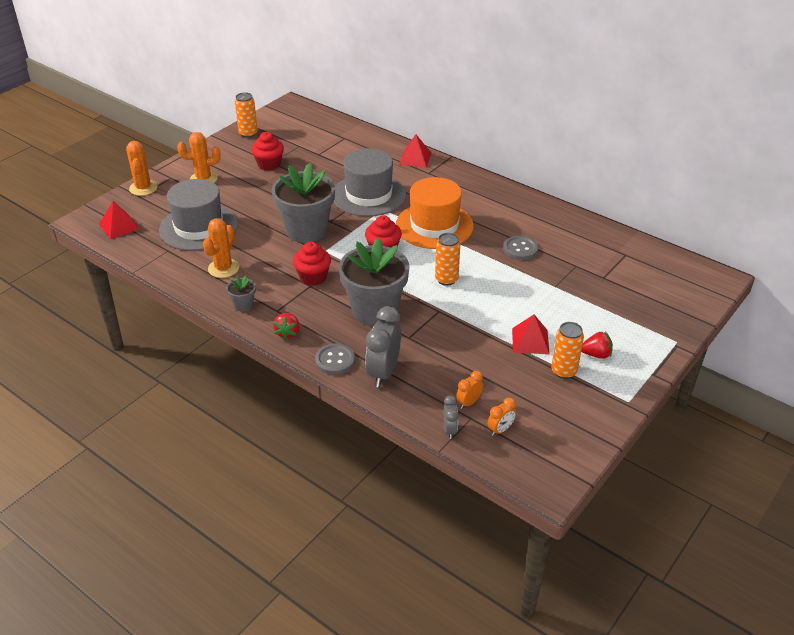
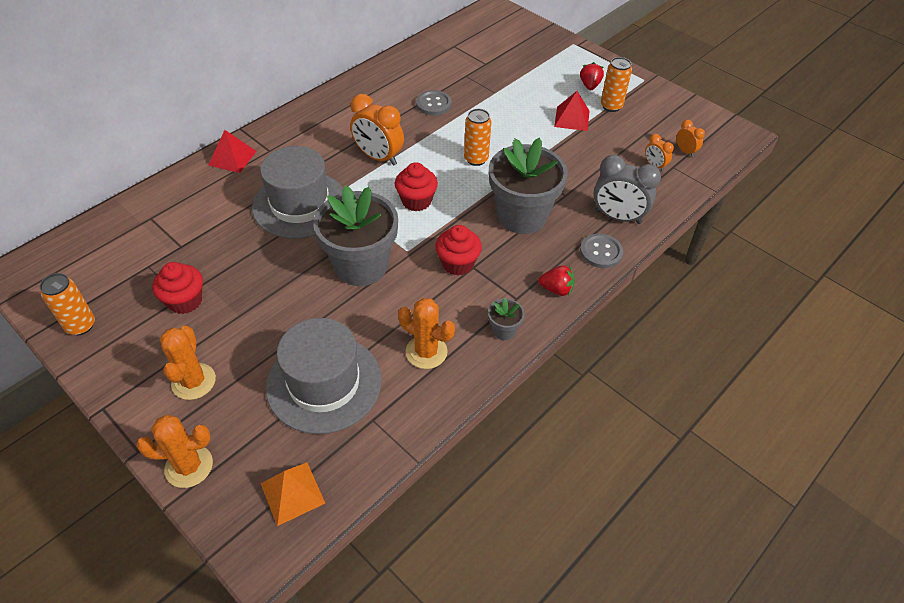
camera: 85 degrees left, 10 degrees up
red pyramid [99,201,140,239] -> orange pyramid [260,462,325,526]
orange hat [396,177,474,249] -> orange clock [350,94,404,166]
grey clock [444,396,459,439] -> none

